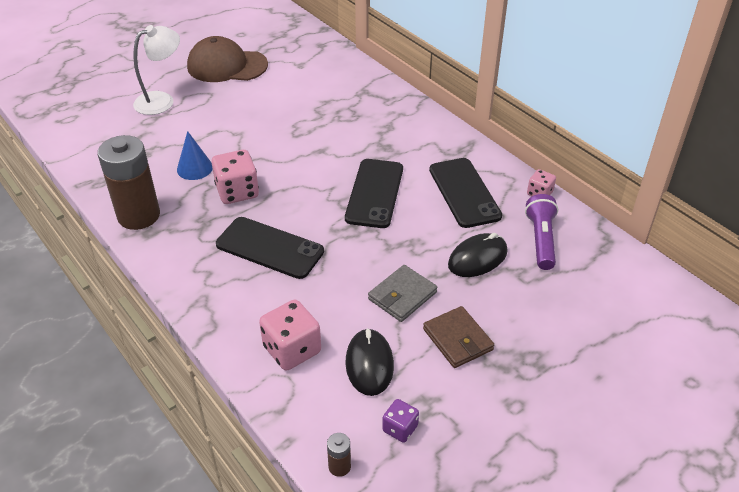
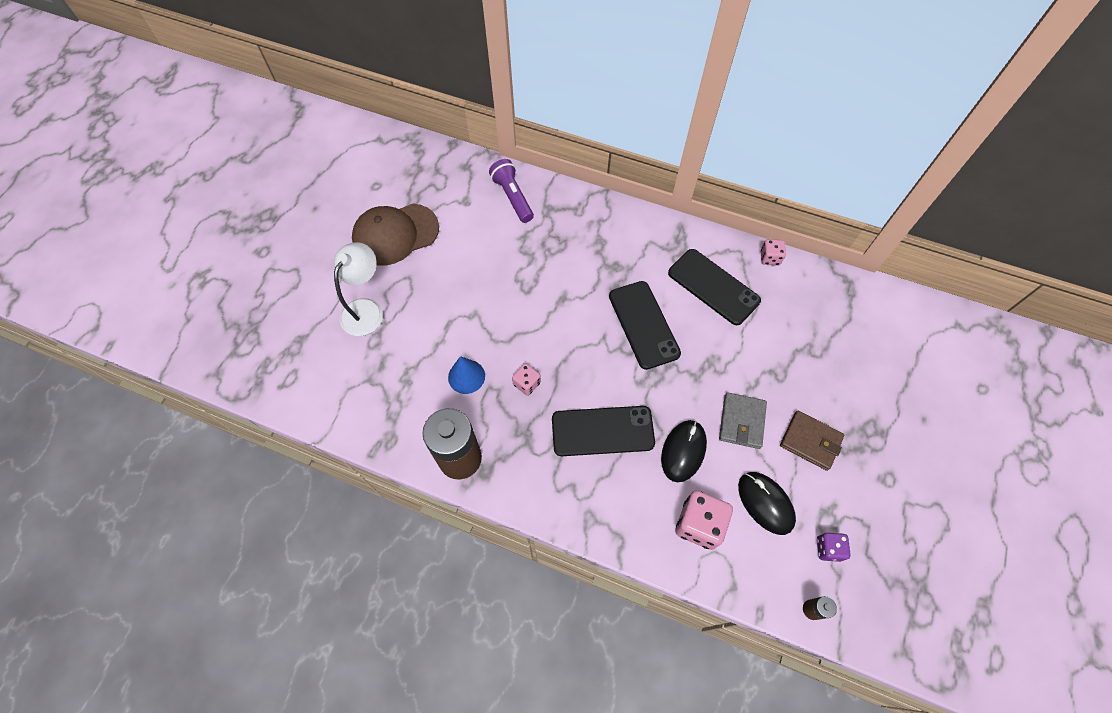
camera: 30 degrees left, 20 degrees up
pink dice [211,150,259,204] -> pink dice [512,363,541,396], size x0.56
black mouse [448,233,508,277] -> black mouse moved to [661,420,707,482]
purple flashlight [525,194,558,270] -> purple flashlight moved to [489,159,534,223]

